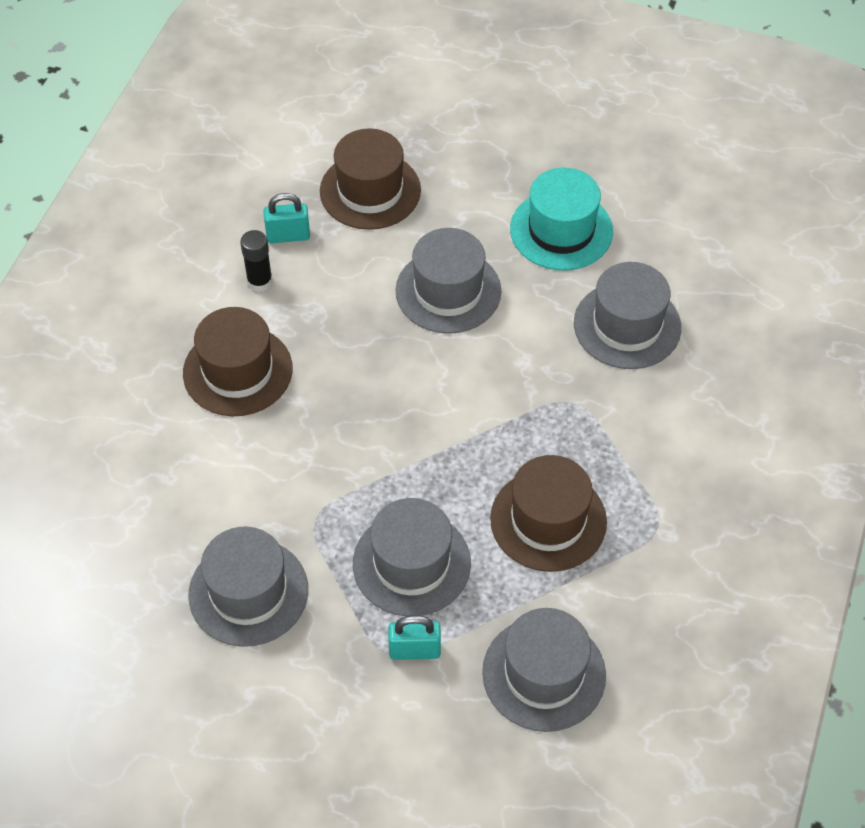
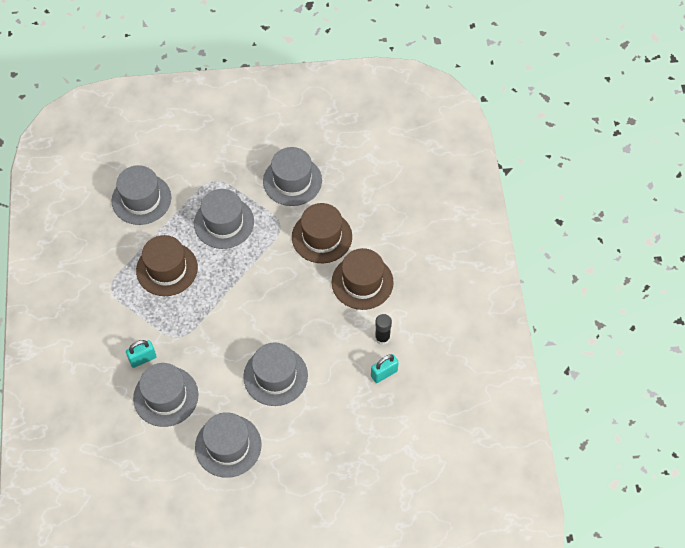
camera: 155 degrees right, 5 degrees up
brown hat [320,128,421,230] -> brown hat moved to [292,203,352,263]
turquoise padlock [388,615,441,660] -> turquoise padlock moved to [126,340,157,368]
turquoise hat [510,168,613,270] -> grey hat [195,412,261,478]

